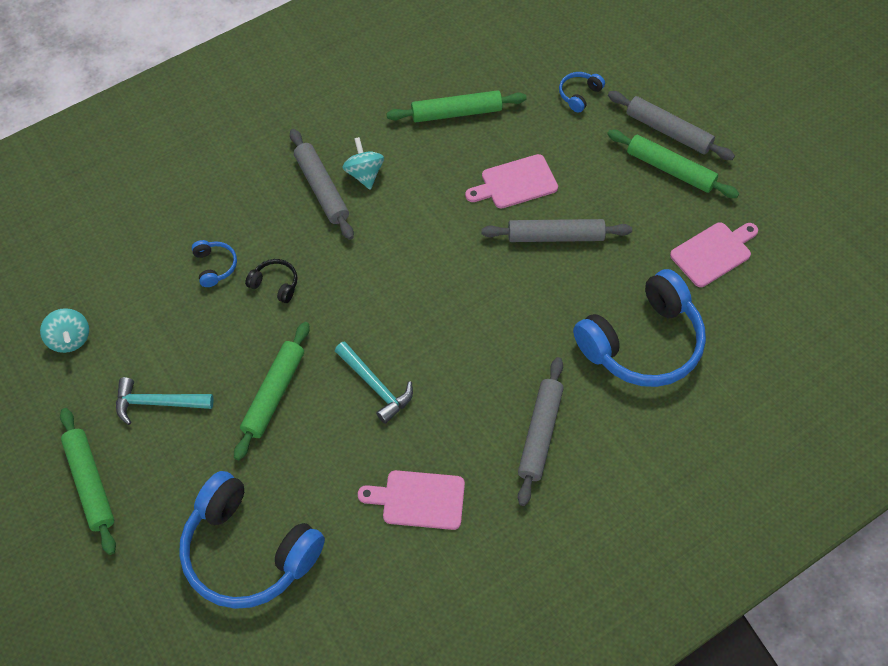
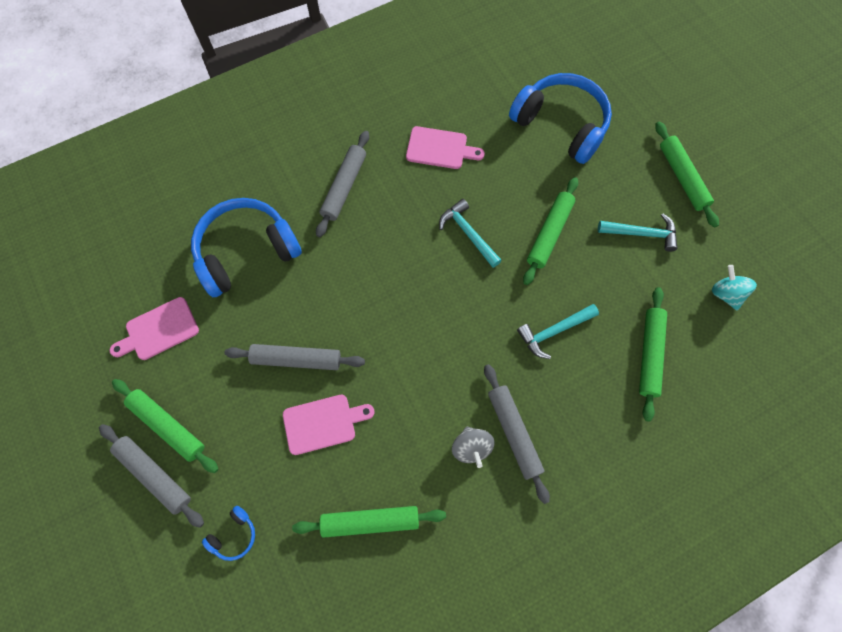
camera: 175 degrees left, 10 degrees up
blue headphones [192,240,237,287] -> none
black headphones [245,259,297,303] -> turquoise hammer [517,304,599,359]
turquoise spinning top [342,137,384,190] -> grey spinning top [452,426,495,468]
none -> green rolling pin [639,287,667,422]

